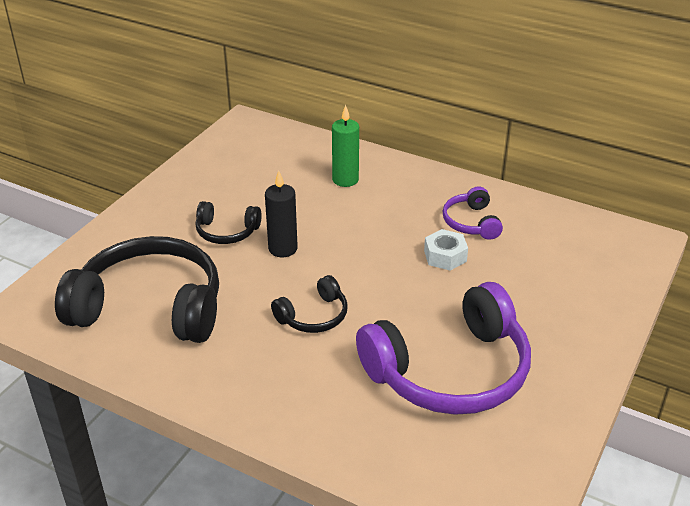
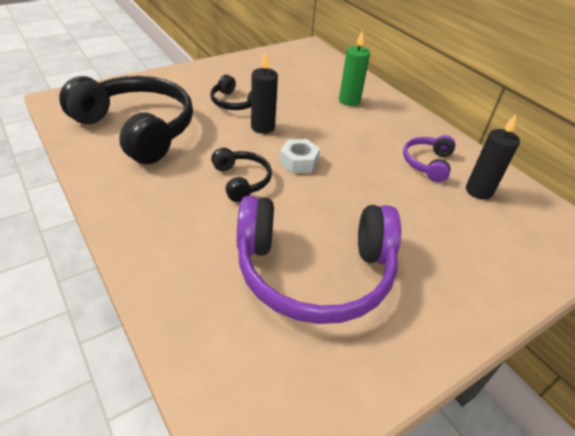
camera: 25 degrees right, 5 degrees up
black headphones [271,275,348,333] -> black headphones turned 105 degrees counterclockwise [211,148,272,202]
white nut [424,229,468,270] -> white nut moved to [279,139,320,173]
none -> black candle [466,115,520,200]

